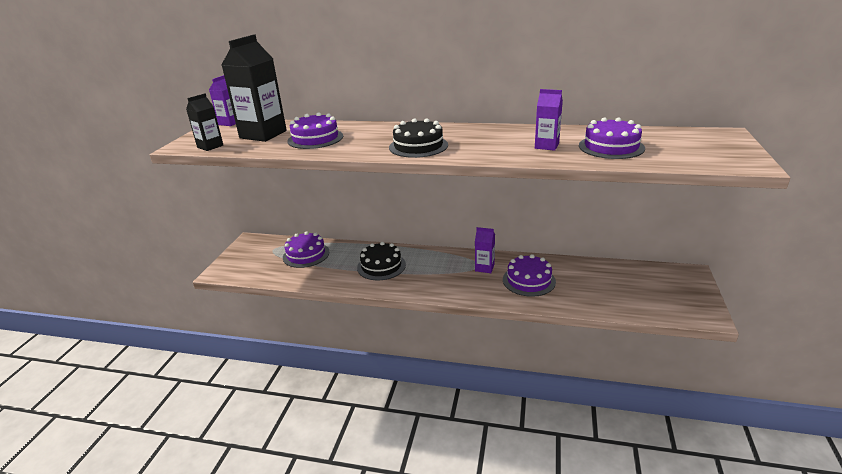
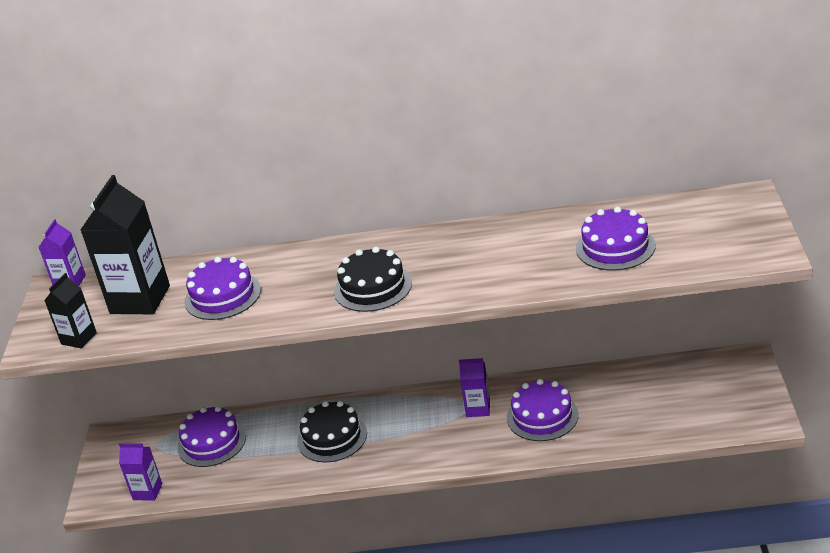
camera: 10 degrees left, 5 degrees up
purple carton [535,89,563,151] -> purple carton moved to [119,443,162,501]

